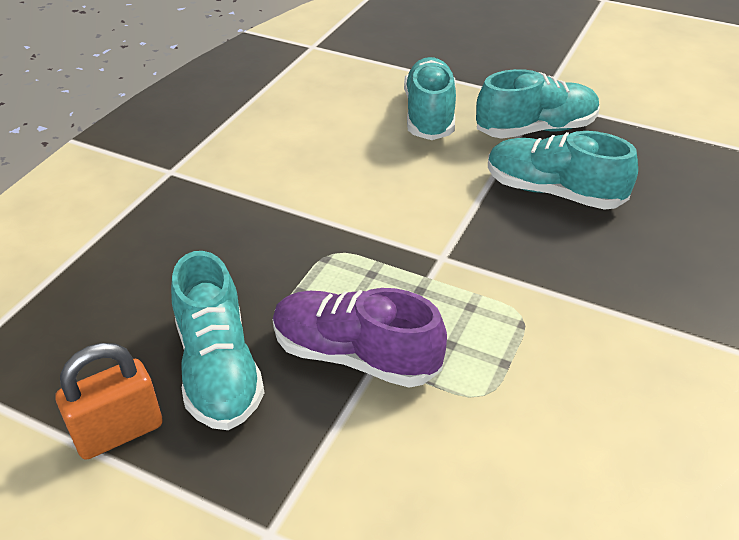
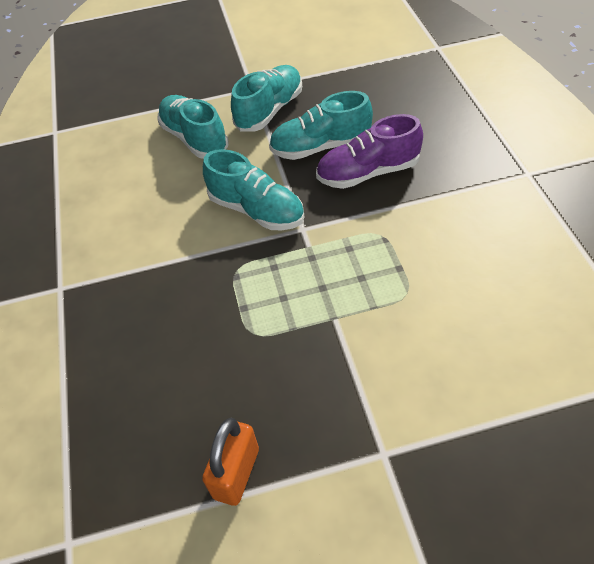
camera: 35 degrees left, 10 degrees up
turquoise shoe [171,251,264,430] -> turquoise shoe moved to [203,149,304,230]
purple shoe [273,288,447,388] -> purple shoe moved to [316,114,423,189]

